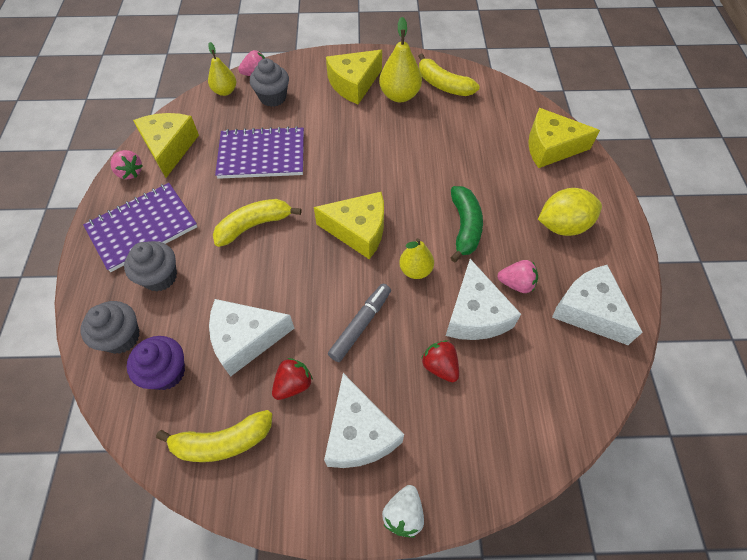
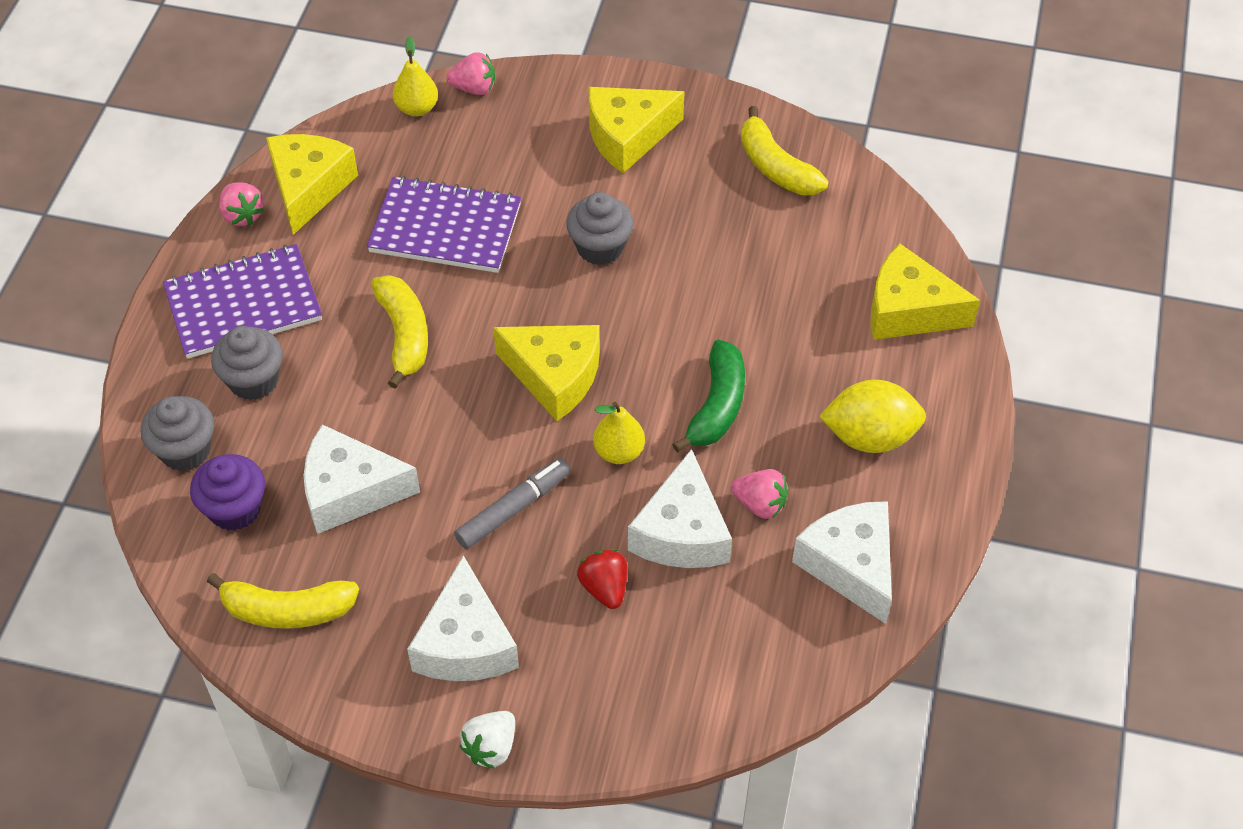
camera: 15 degrees right, 5 degrees down
yellow banana [213,199,301,247] -> yellow banana turned 90 degrees clockwise [371,275,428,389]
grey cupcake [250,58,289,107] -> grey cupcake moved to [566,192,634,265]
red strawberry [272,358,313,400] -> none
yellow pear [379,17,422,102] -> none

